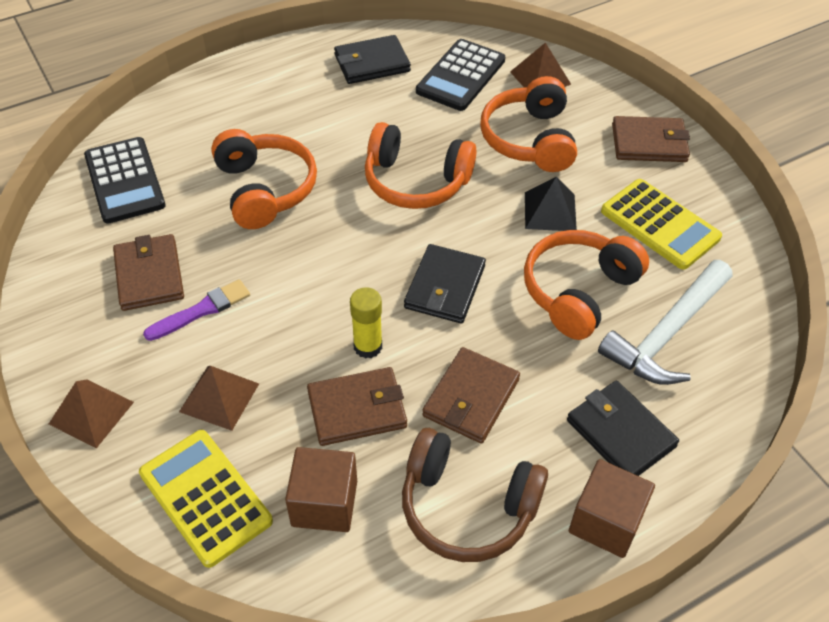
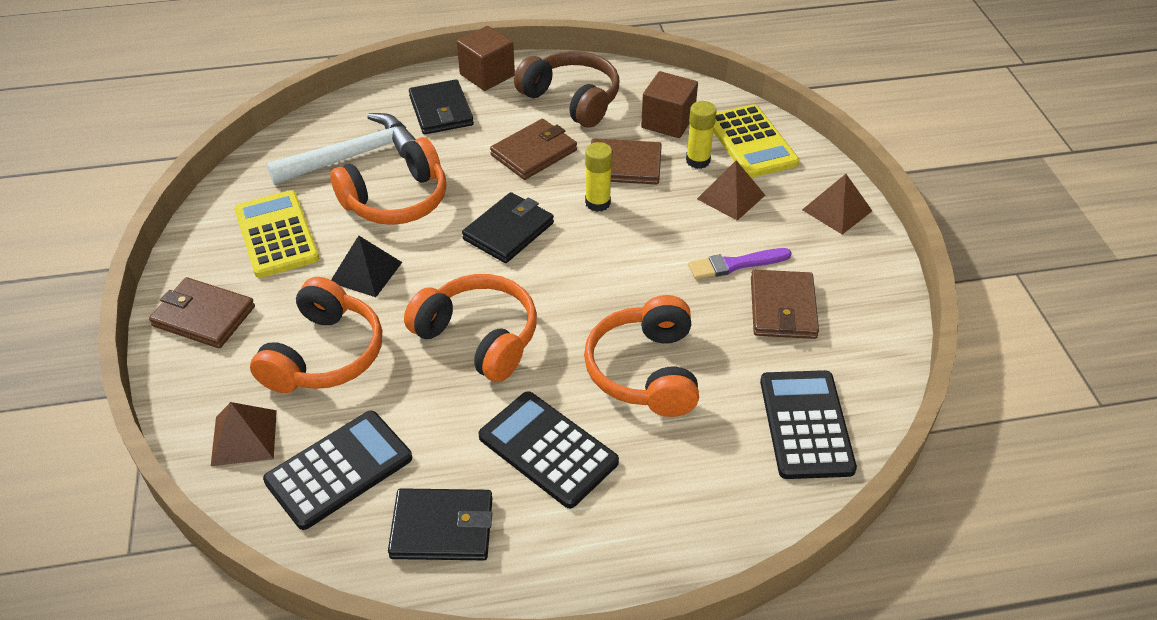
camera: 160 degrees left, 5 degrees down
none -> black calculator [479,391,619,508]
none -> yellow glue stick [686,101,717,169]

